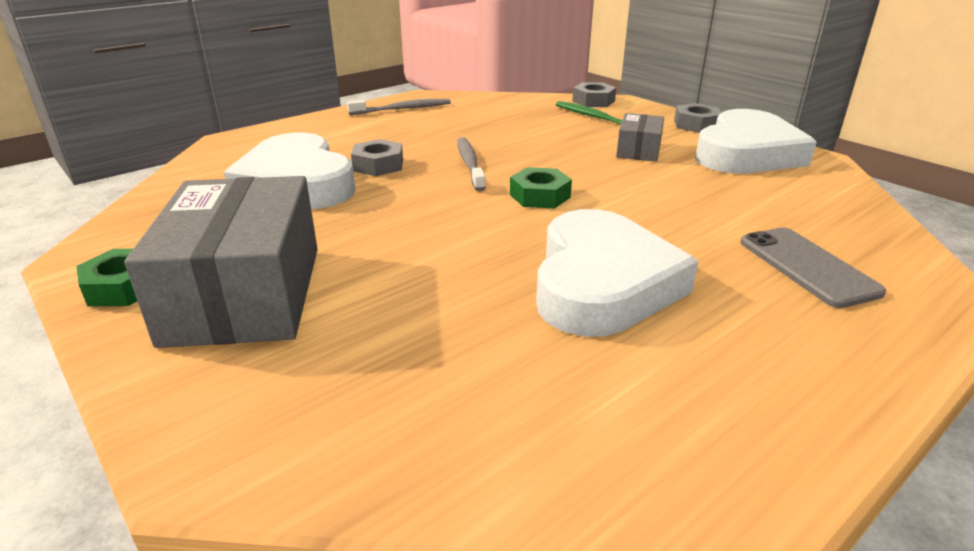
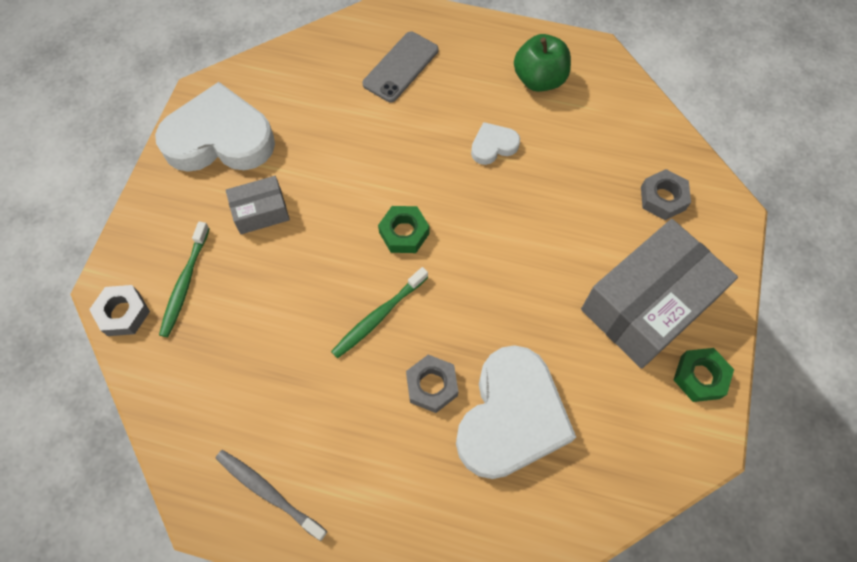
camera: 125 degrees left, 35 degrees up
grey toothbrush [457,137,486,191] -> green toothbrush [331,267,428,359]
white heart [536,209,698,337] -> white heart [471,122,520,165], size x0.45
grey nut [674,103,721,133] -> grey nut moved to [641,169,691,220]
none -> green apple [514,34,571,92]

